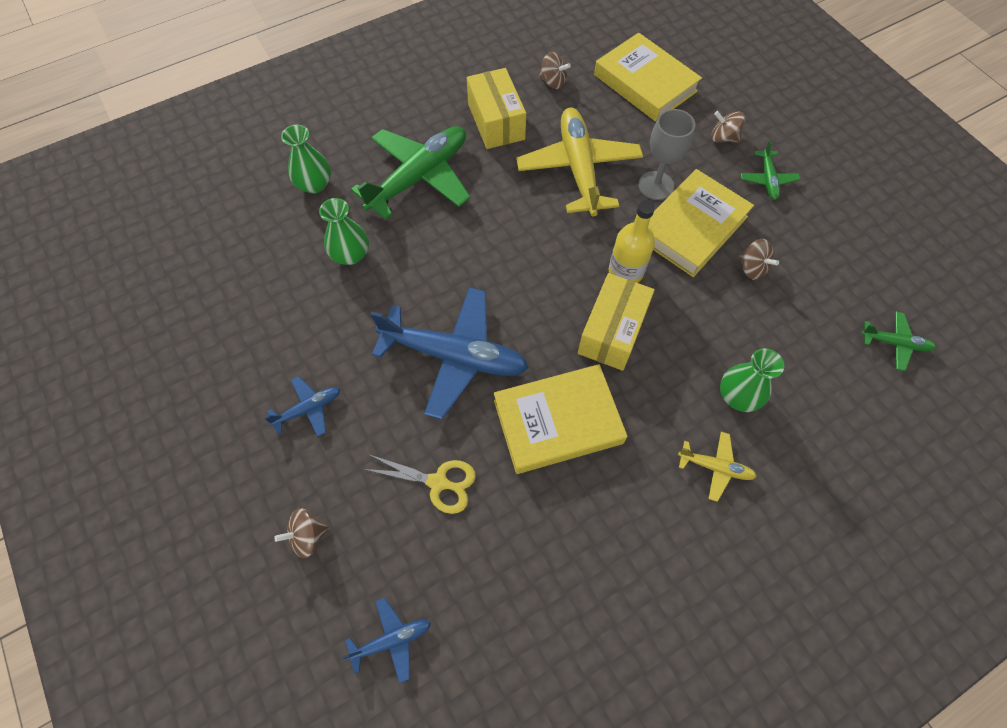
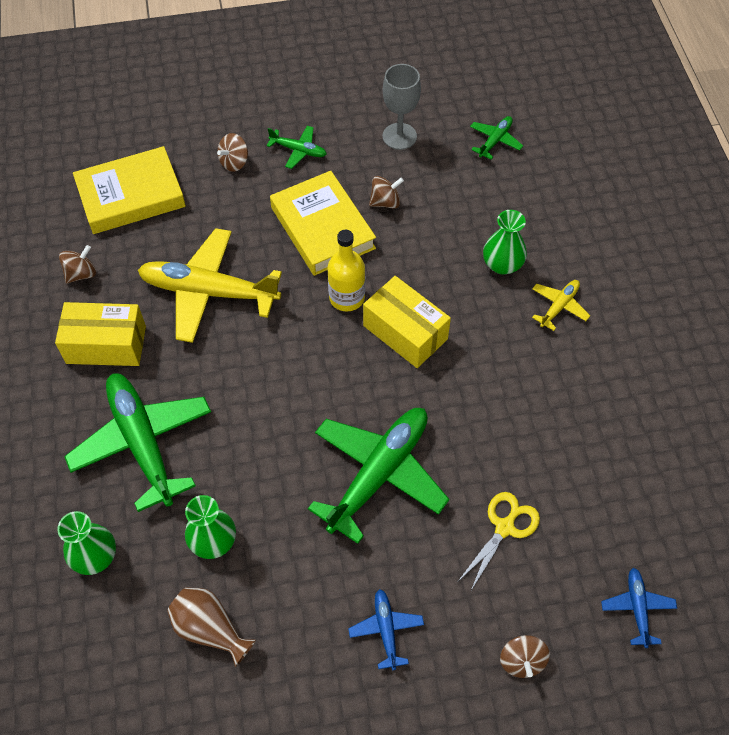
camera: 70 degrees left, 5 degrees down
blue plane [370,287,529,419] -> green plane [308,408,449,544]
yellow book [494,364,627,474] -> none
grey goblet [638,109,695,200] -> grey goblet moved to [382,64,421,150]
none -> brown vase [167,587,256,667]

